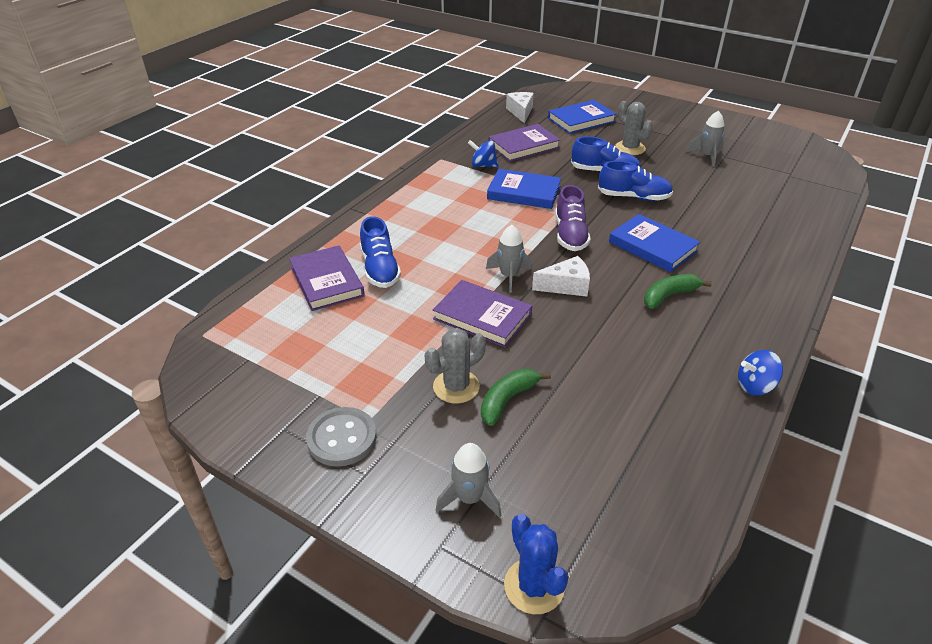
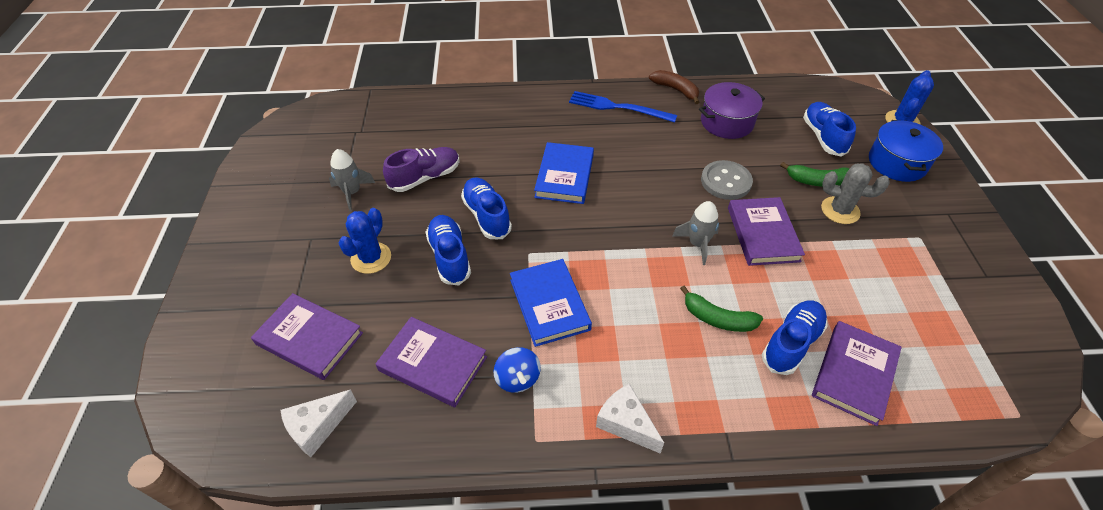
camera: 125 degrees left, 10 degrees up
grey button [306,407,377,467] -> grey button moved to [701,160,753,200]
grey rocket [435,443,501,518] -> blue pot [869,120,943,182]
white cheese [532,256,590,297] -> white cheese moved to [596,384,664,454]
blue book [548,100,616,134] -> purple book [251,293,363,380]
purple shoe [555,185,591,251] -> purple shoe moved to [383,147,460,192]
grey cactus [615,101,653,155] -> blue cactus [338,208,391,274]
green banana [644,274,712,309] -> green banana moved to [680,285,763,332]
blue spinning top [738,350,783,395] -> brown banana [649,70,700,104]
none -> blue fork [569,91,677,123]
none -> purple pot [699,82,765,139]
none -> blue shoe [803,102,856,157]

